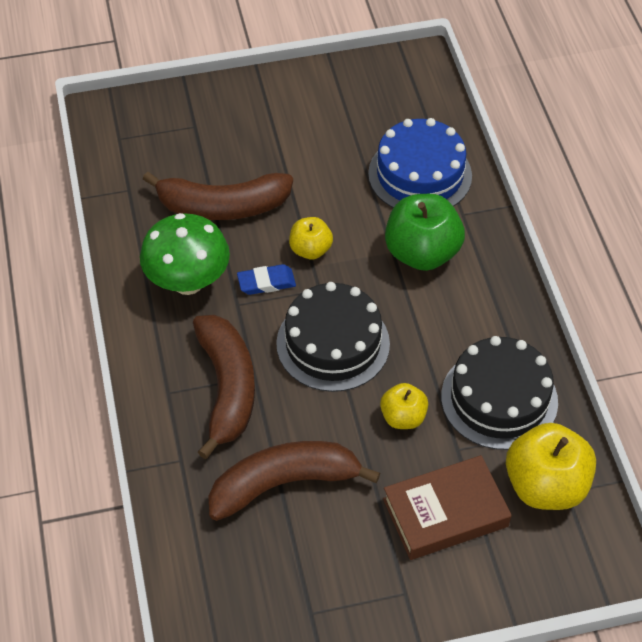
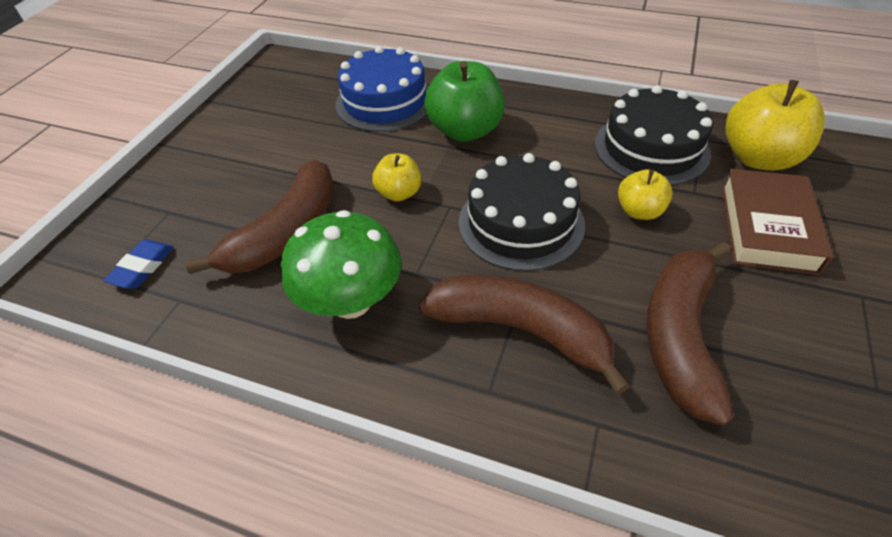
camera: 55 degrees left, 5 degrees down
blue eraser [237,264,296,295] -> blue eraser moved to [103,240,174,289]

